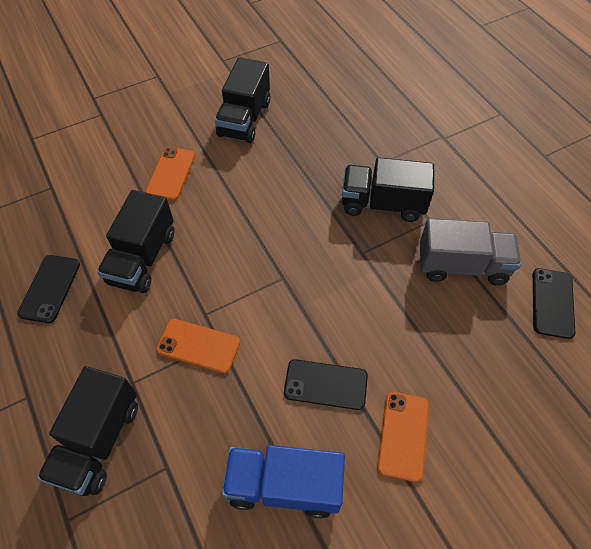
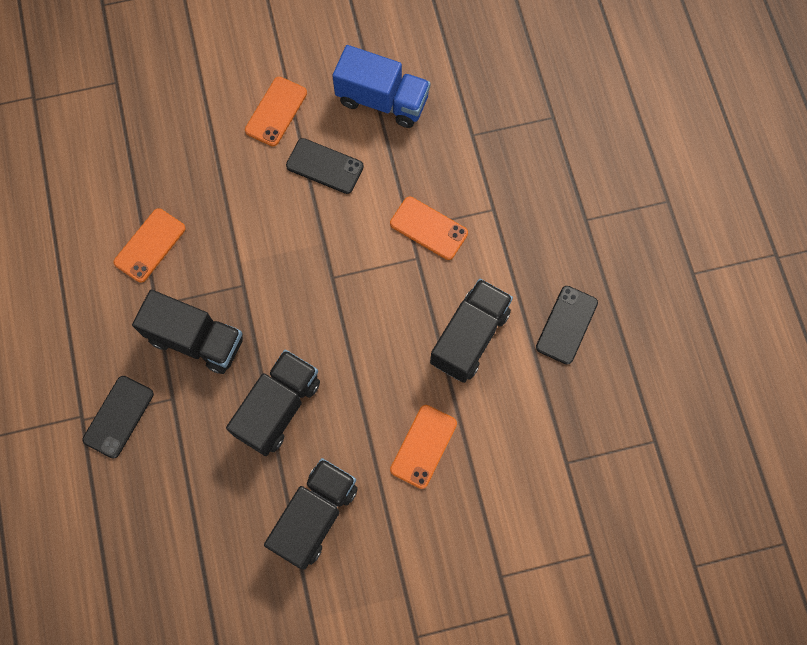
camera: 165 degrees left, 15 degrees up
black truck [37,366,138,496] -> black truck moved to [226,350,320,456]
grey truck [420,218,521,285] -> orange phone [114,208,186,283]
black phone [533,268,575,339] -> black phone moved to [83,376,154,458]

